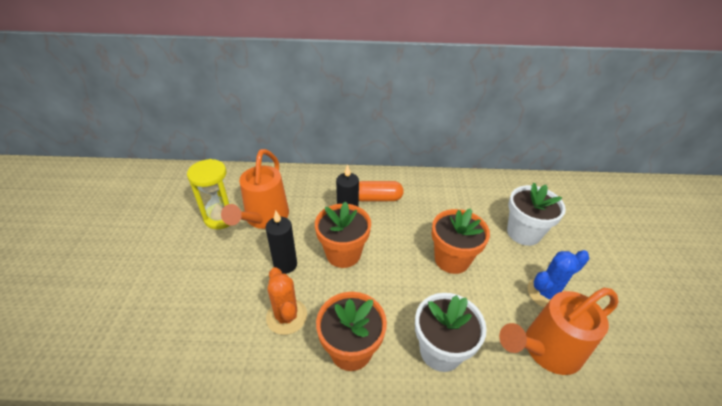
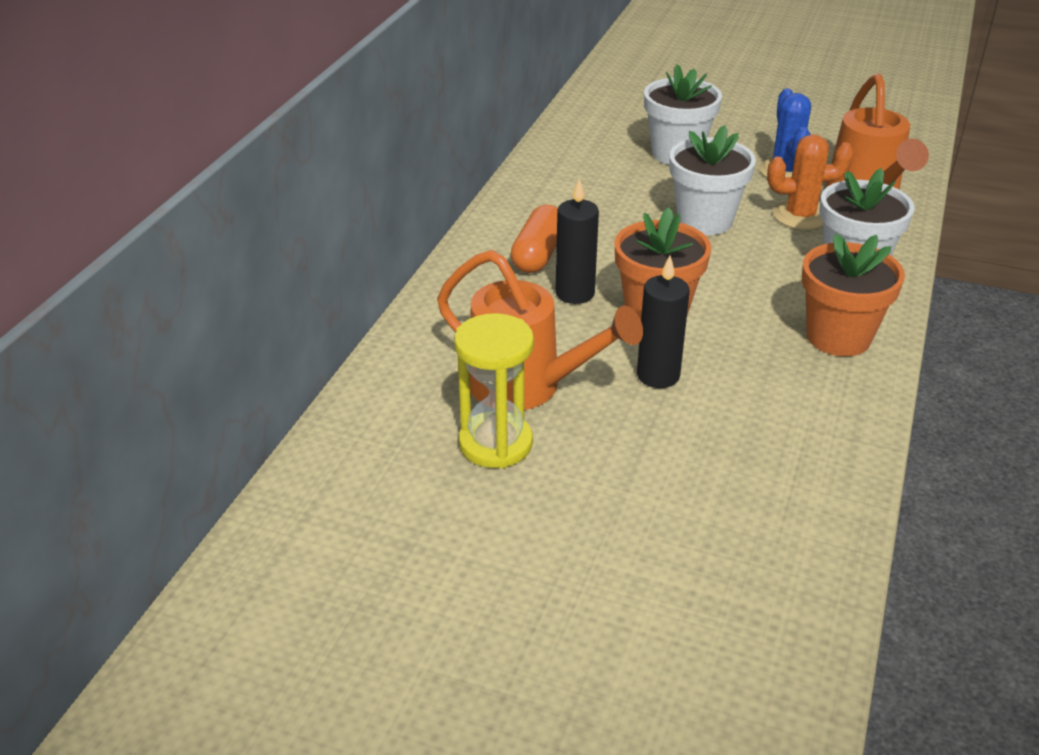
camera: 70 degrees left, 5 degrees down
orange cactus [266,267,307,335] -> orange cactus moved to [767,134,854,230]
orange flower pot [432,208,490,274] -> white flower pot [670,125,756,235]

